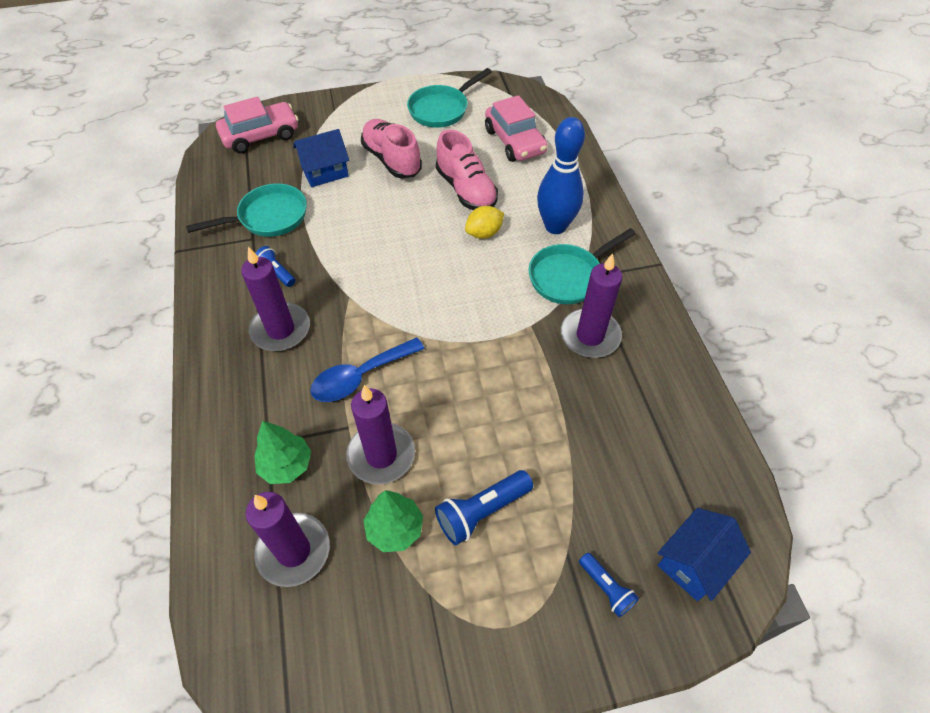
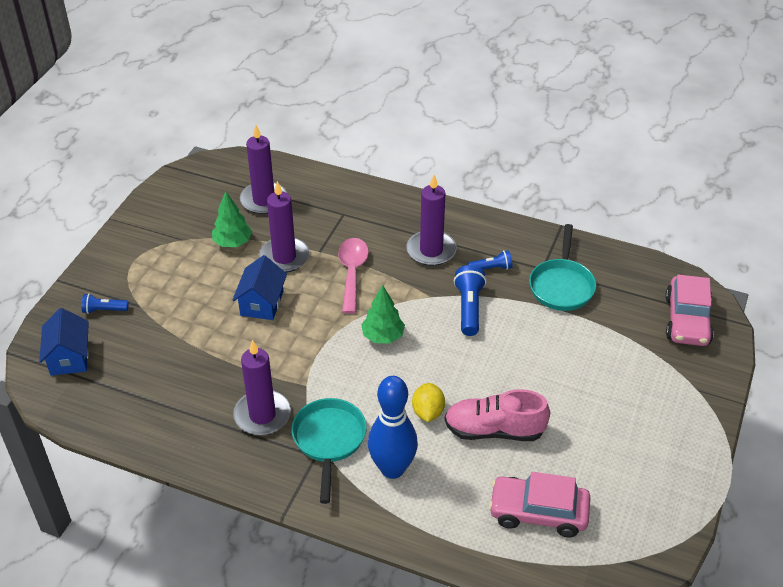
camera: 125 degrees right, 10 degrees down
green tree [254,421,311,484] -> green tree moved to [361,285,405,343]
blue house [293,129,349,187] -> blue house moved to [232,255,287,320]
blue spoon [310,337,425,402] -> pink spoon [338,238,369,314]
pink shoe [361,119,422,178] -> none
turquoise pan [407,68,492,128] -> none
blue flashlight [435,470,533,545] -> blue flashlight moved to [454,265,486,336]

